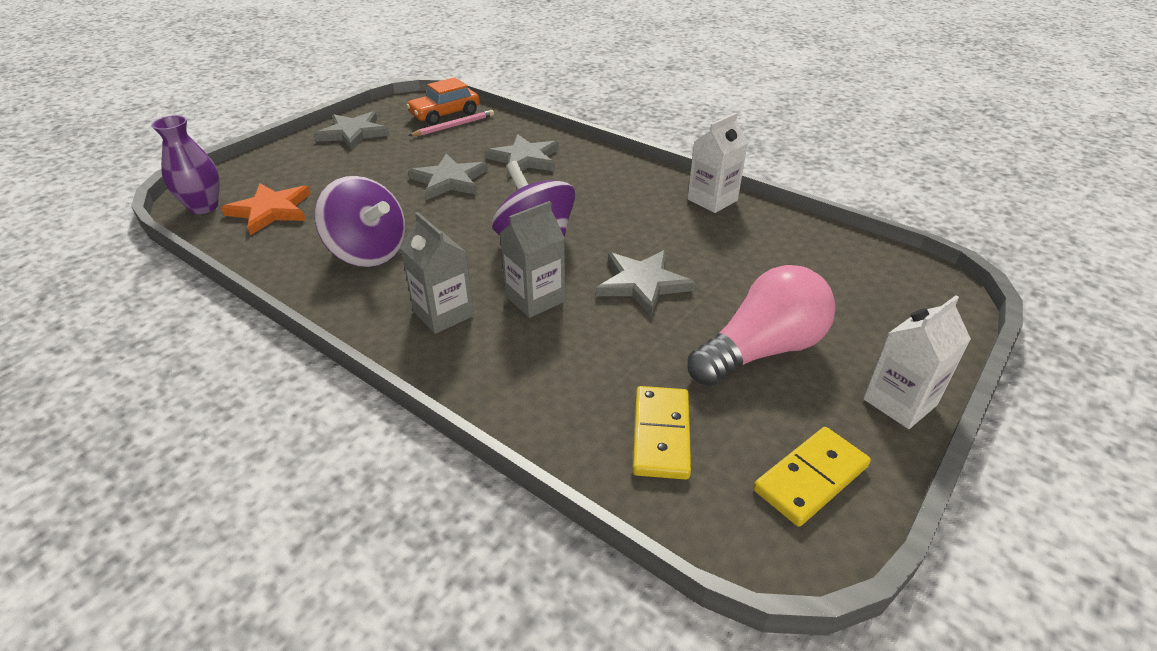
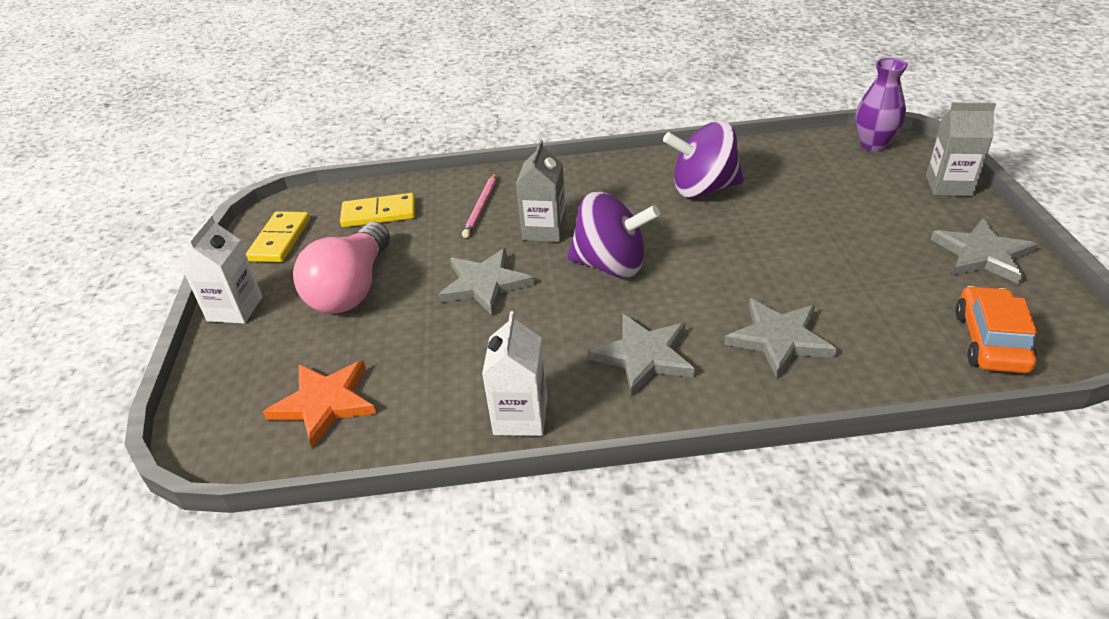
camera: 140 degrees right, 0 degrees up
orange star [221,183,310,235] -> orange star moved to [263,360,376,449]
grey carton [400,212,474,334] -> grey carton moved to [926,103,996,196]
pink pencil [408,110,494,136] -> pink pencil moved to [462,173,497,238]
grey star [408,154,488,200] -> grey star moved to [588,314,695,396]
yellow domino [632,386,691,480] -> yellow domino turned 60 degrees counterclockwise [340,193,415,227]

